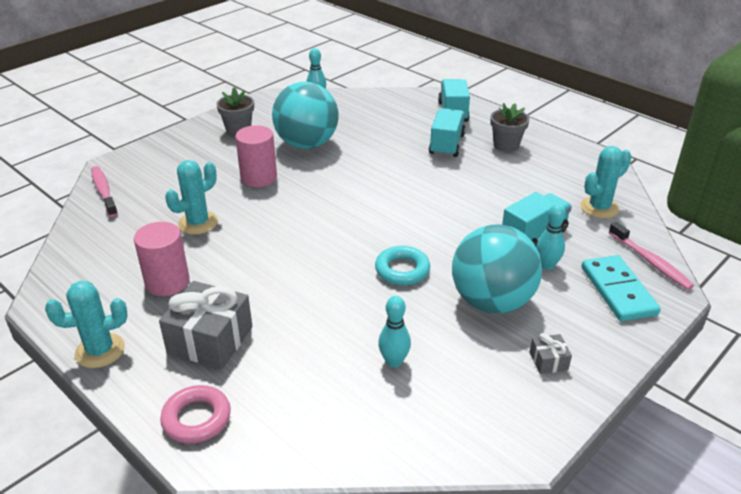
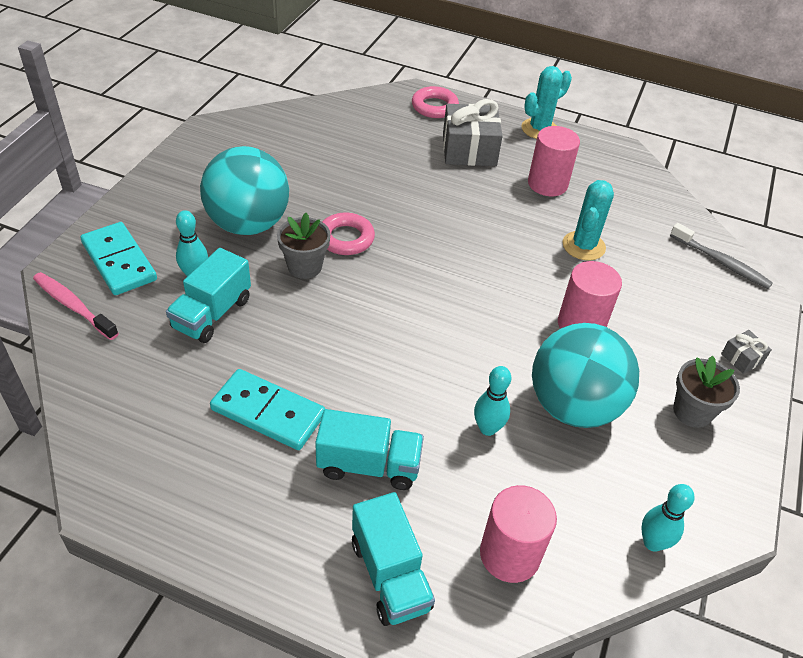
camera: 155 degrees right, 10 degrees up
pink toothbrush [91,166,118,217] -> grey toothbrush [670,223,773,289]
turquoise ring [375,246,430,285] -> pink ring [322,213,375,255]
turquoise bowling pin [378,296,411,368] -> turquoise bowling pin moved to [474,366,511,436]
turquoise truck [429,108,466,157] -> turquoise truck turned 75 degrees counterclockwise [315,409,424,490]
grey flower pot [490,103,530,152] -> grey flower pot moved to [277,213,330,279]
grey gift [529,333,572,374] -> grey gift moved to [721,330,772,374]
turquoise cactus [580,146,632,219] -> none
none -> turquoise domino [210,369,325,450]
none -> pink cylinder [480,485,557,583]

